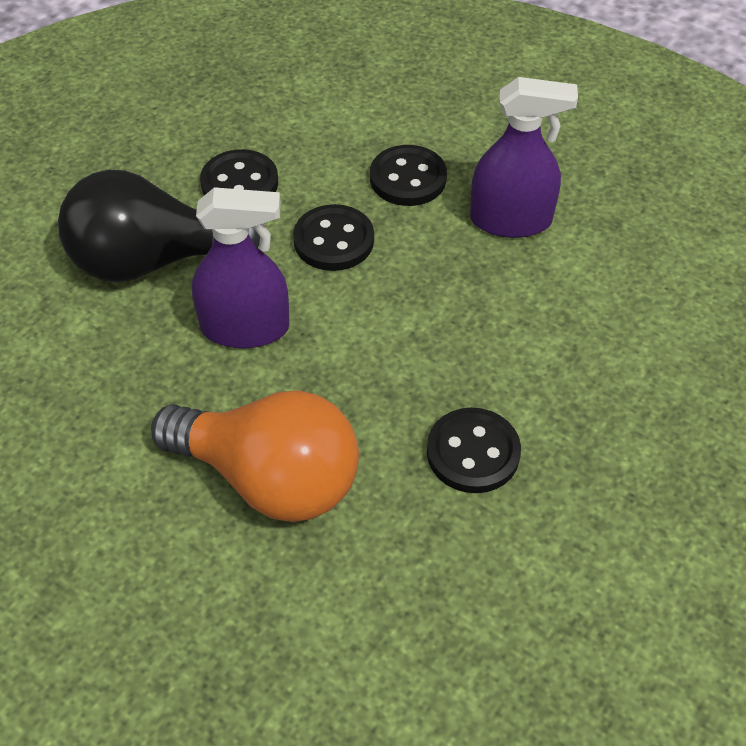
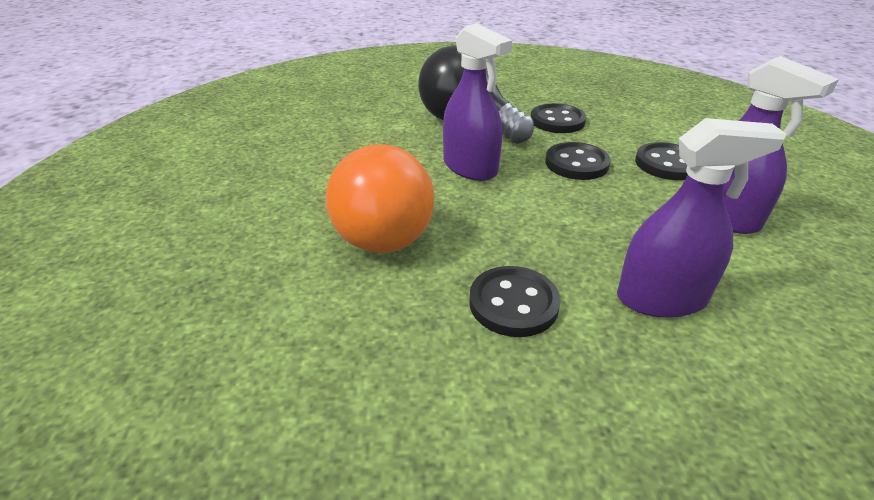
camera: 50 degrees right, 15 degrees down
none -> purple spray bottle [617,118,787,318]

